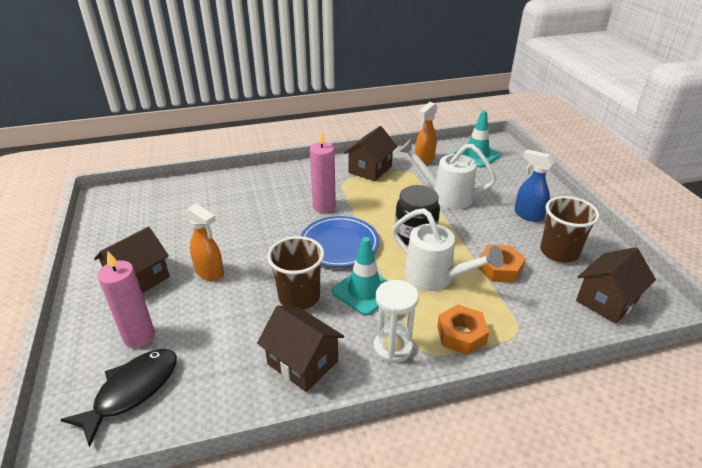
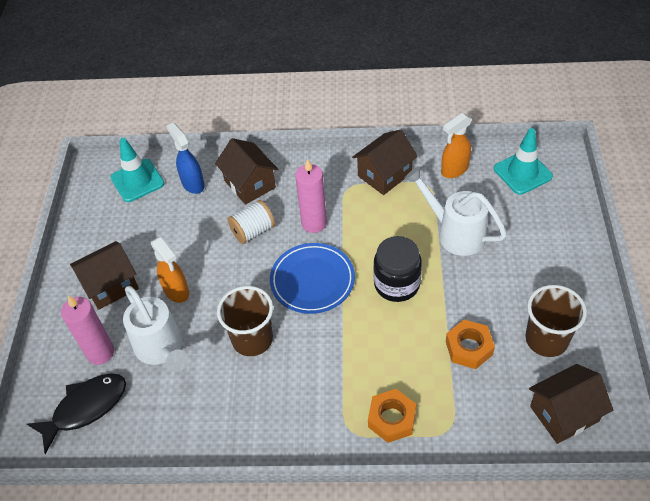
camera: 20 degrees right, 15 degrees up
brown house [257,306,344,392] -> brown house moved to [215,138,278,205]
turquoise traffic cone [332,237,388,316] -> turquoise traffic cone moved to [111,138,165,202]
white hourglass [374,280,418,363] -> none
white watering can [392,208,504,291] -> white watering can moved to [123,286,189,372]
blue spray bottle [514,149,555,222] -> blue spray bottle moved to [166,123,205,194]
none -> white spool [228,200,275,244]

